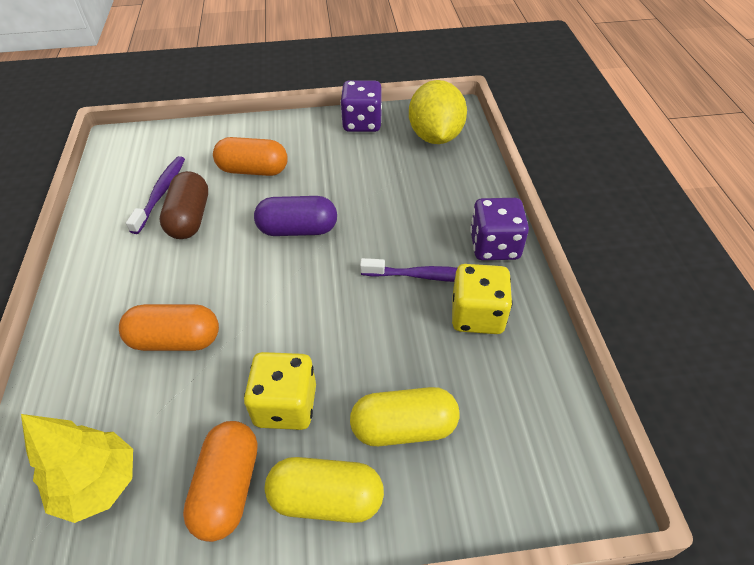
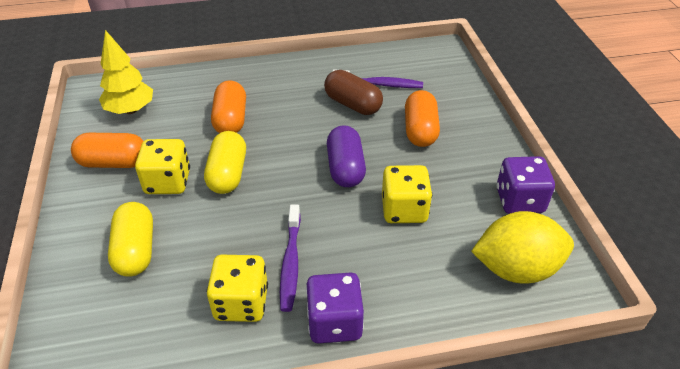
camera: 85 degrees right, 5 degrees down
brown capsule [160,171,208,239] -> brown capsule turned 45 degrees clockwise [324,70,383,115]
yellow capsule [265,457,384,523] -> yellow capsule moved to [204,131,246,194]
none -> yellow dice [382,165,432,223]

